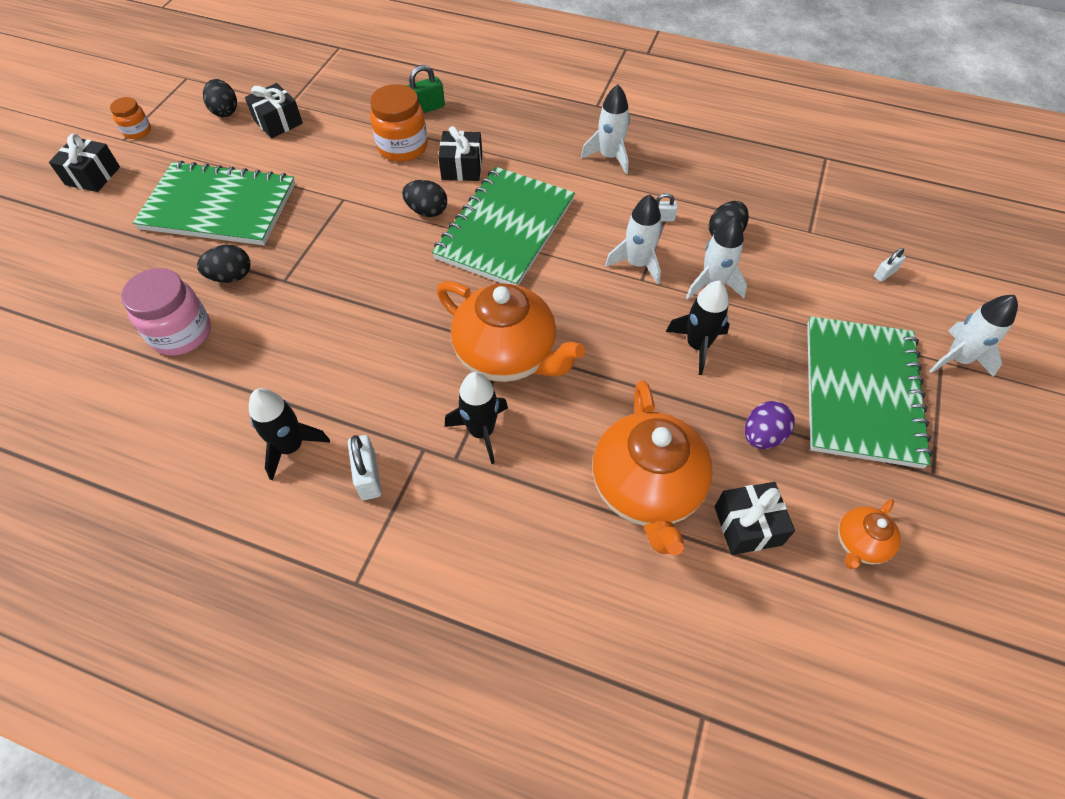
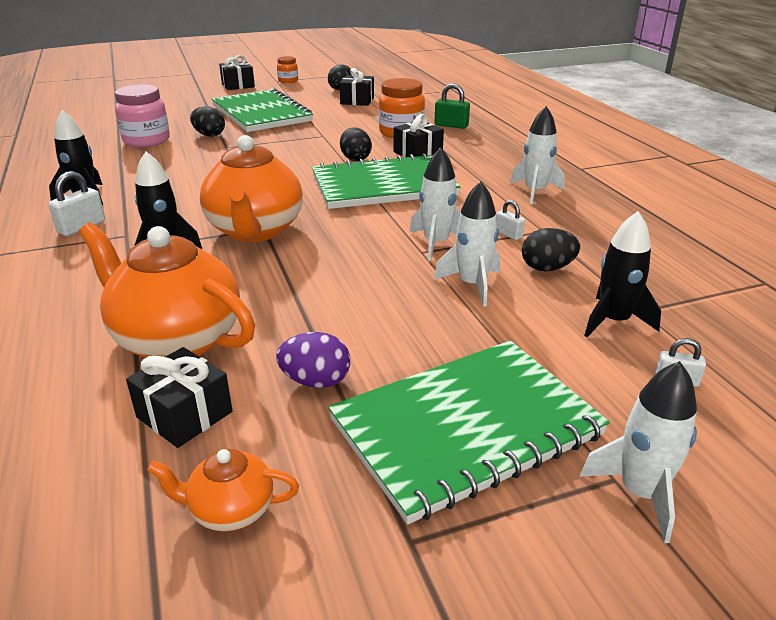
camera: 50 degrees right, 25 degrees down
orange teapot [592,380,713,555] -> orange teapot turned 75 degrees clockwise [79,223,255,358]
black rocket [666,280,730,375] -> black rocket moved to [584,211,661,337]

